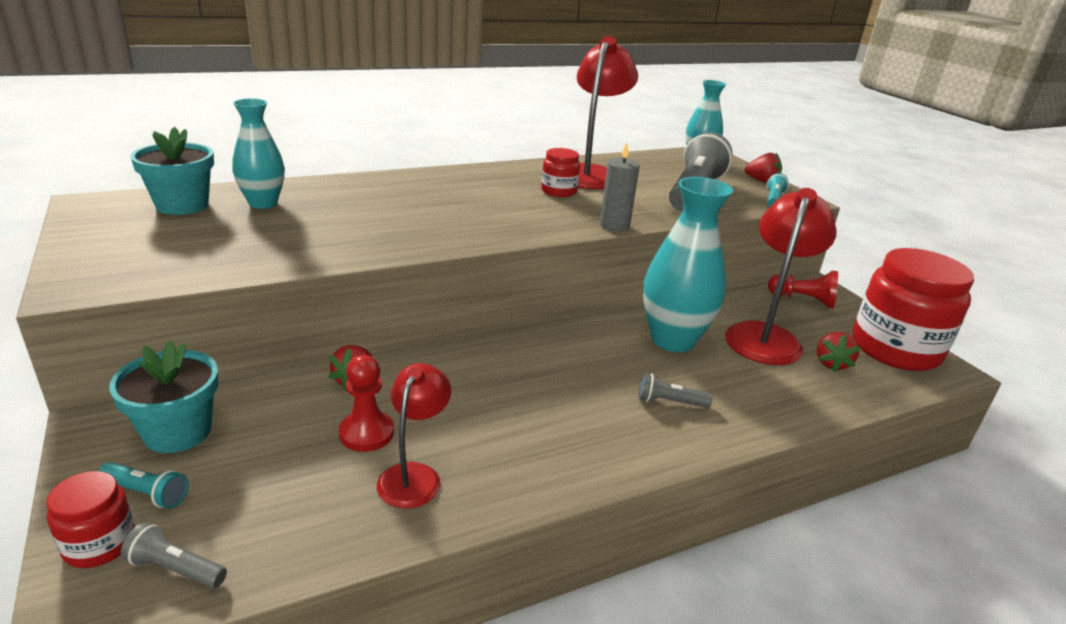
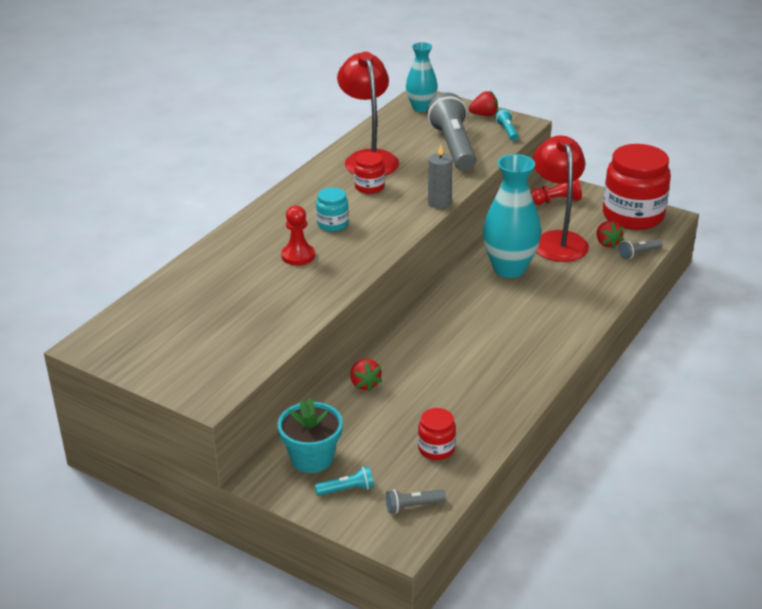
camera: 30 degrees left, 5 degrees up
red jar [46,471,135,568] -> red jar moved to [418,408,456,460]
turquoise flower pot [130,127,214,215] -> none
turquoise vase [232,98,285,209] -> none
red pawn [339,355,394,452] -> red pawn moved to [281,205,315,265]
red lamp [377,363,451,509] -> none
grey flashlight [639,373,713,408] -> grey flashlight moved to [619,239,663,259]
none -> turquoise jar [316,187,349,232]

